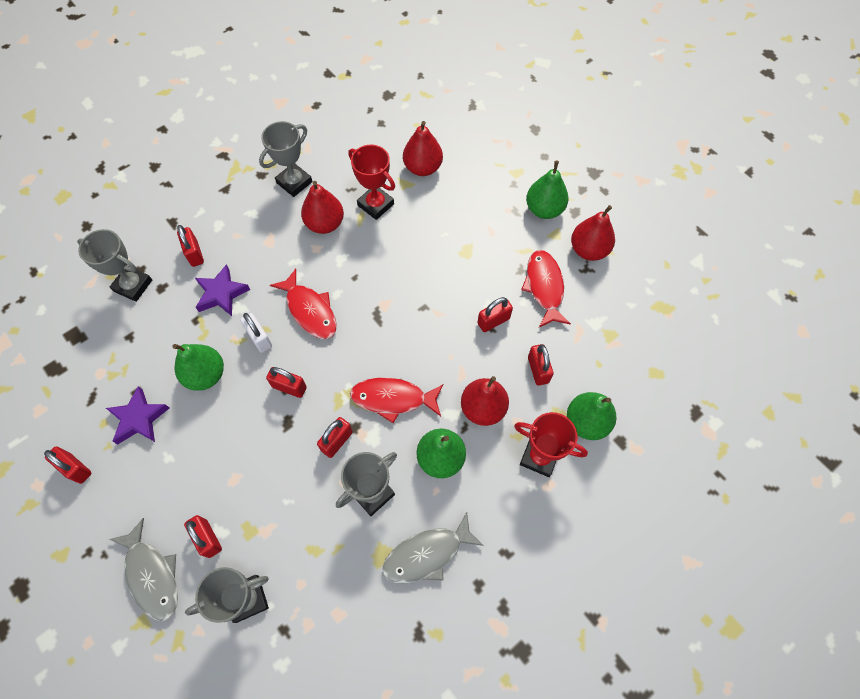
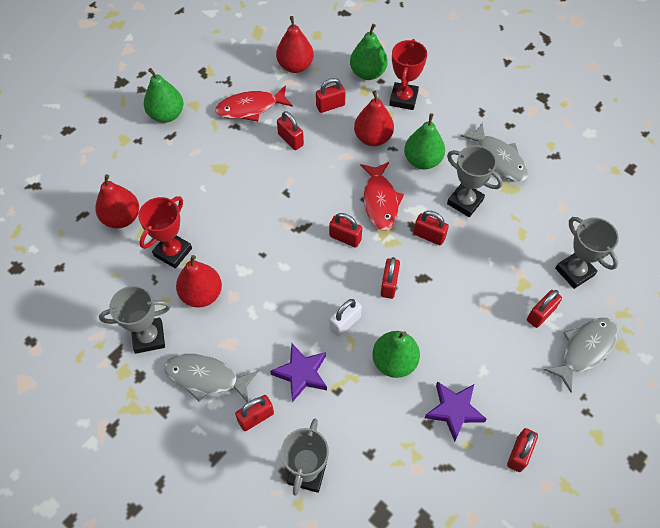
camera: 100 degrees left, 5 degrees down
grey trophy [259,121,312,197] -> grey trophy turned 45 degrees counterclockwise [99,286,171,353]
red fish [270,269,337,339] -> none
red pear [571,205,615,261] -> red pear moved to [276,16,314,73]
none -> grey fish [164,354,258,403]
none -> red padlock [329,213,362,248]

